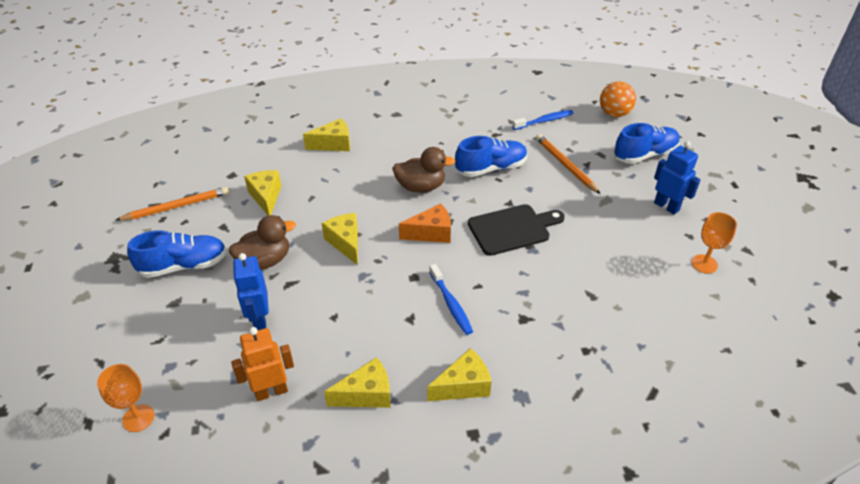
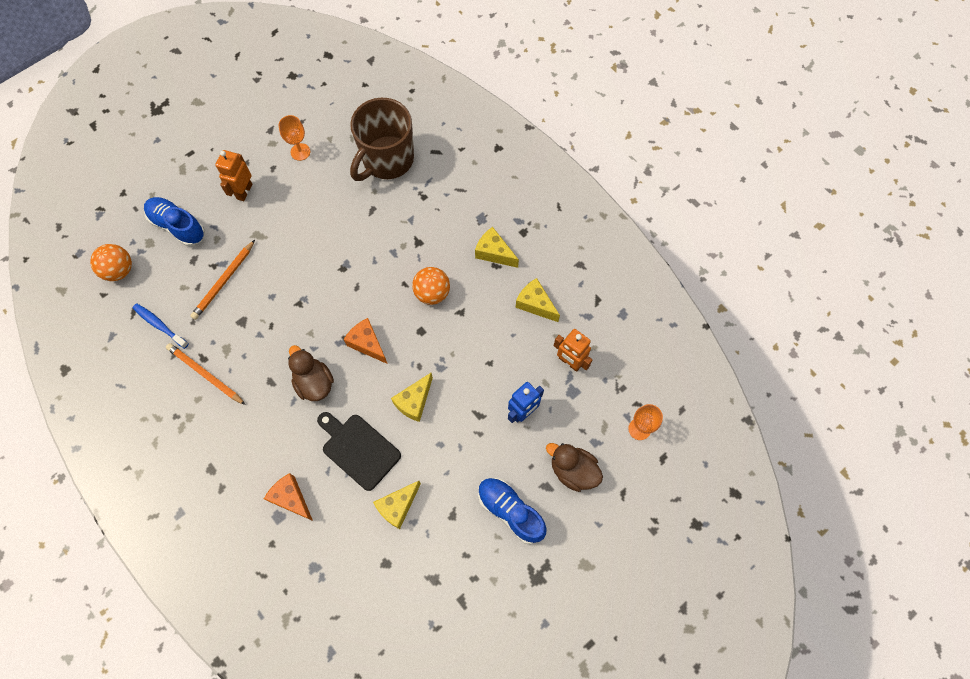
camera: 120 degrees left, 25 degrees up
orange pencil [116,187,229,221] -> orange pencil moved to [166,343,246,405]
brown duck [229,215,296,270] -> brown duck moved to [546,443,603,492]
yellow cheese [303,118,350,151] -> orange cheese [264,473,313,521]
blue toothbrush [429,264,473,335] -> orange ball [412,267,450,305]
blue shoe [455,136,527,177] -> none
black cutting board [468,204,565,256] -> black cutting board moved to [317,412,401,491]
blue robot [654,141,700,215] -> orange robot [215,150,252,201]
none -> brown mug [350,98,414,181]

